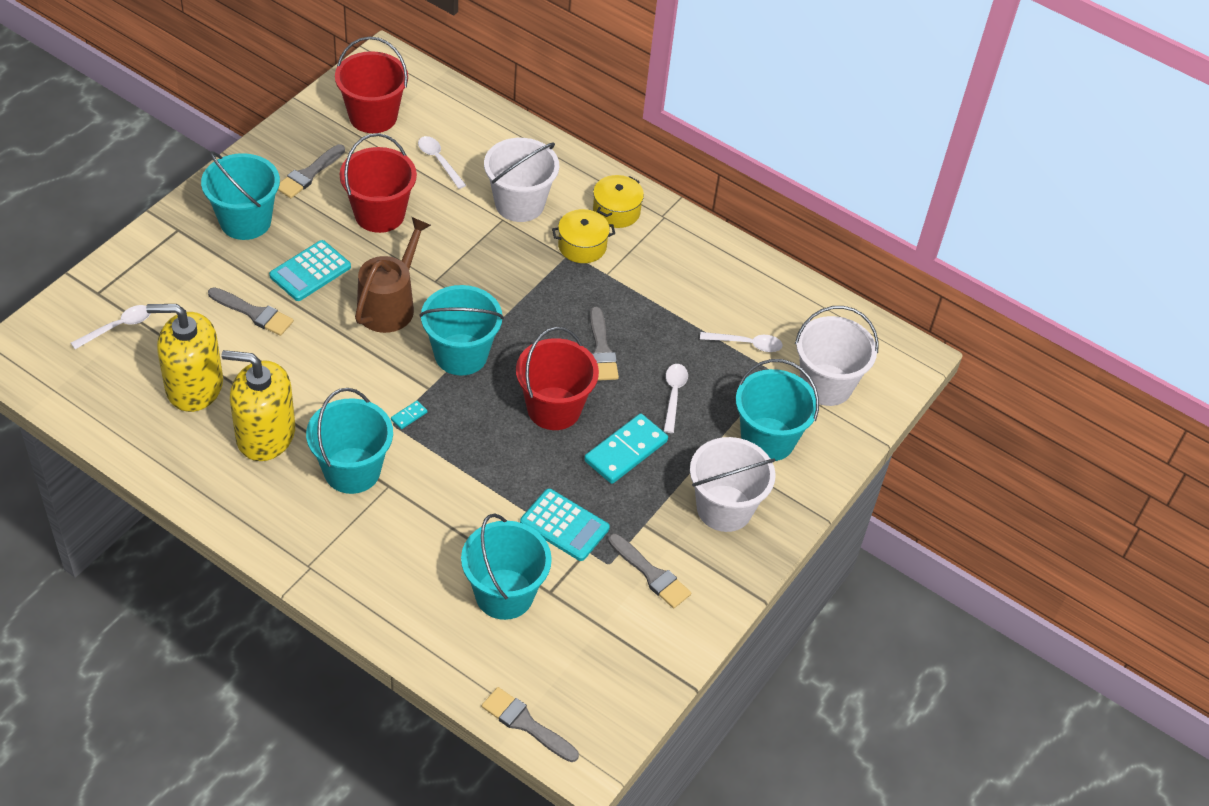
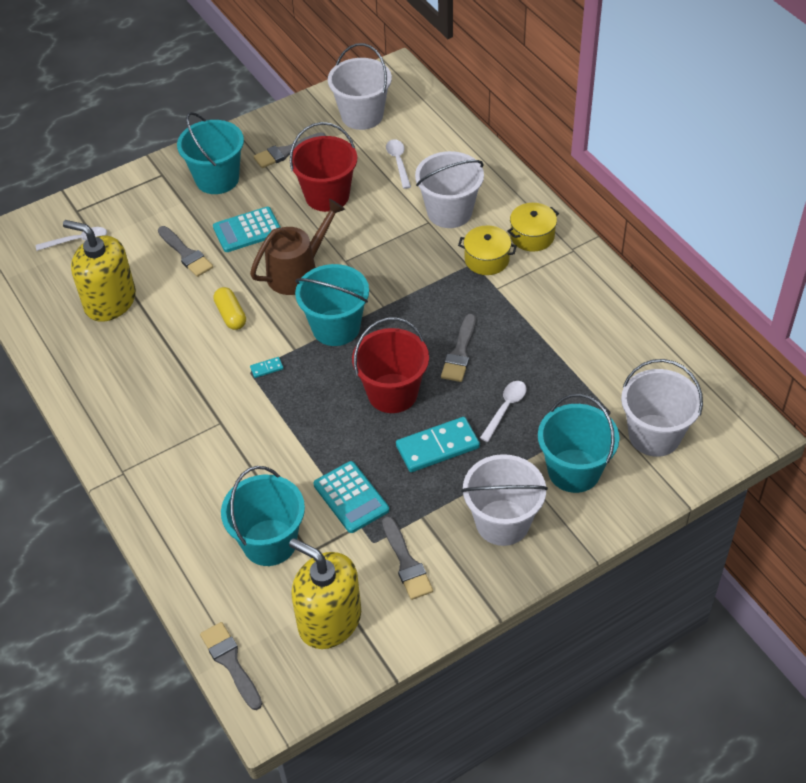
camera: 30 degrees right, 0 degrees up
yellow soap dispenser [222,350,295,461] -> yellow soap dispenser moved to [289,538,361,649]
turquoise bucket [306,388,393,494] -> none
red bucket [335,37,408,133] -> white bucket [328,43,392,130]
white spoon [700,332,783,352] -> none
none -> yellow capsule [213,287,246,330]

